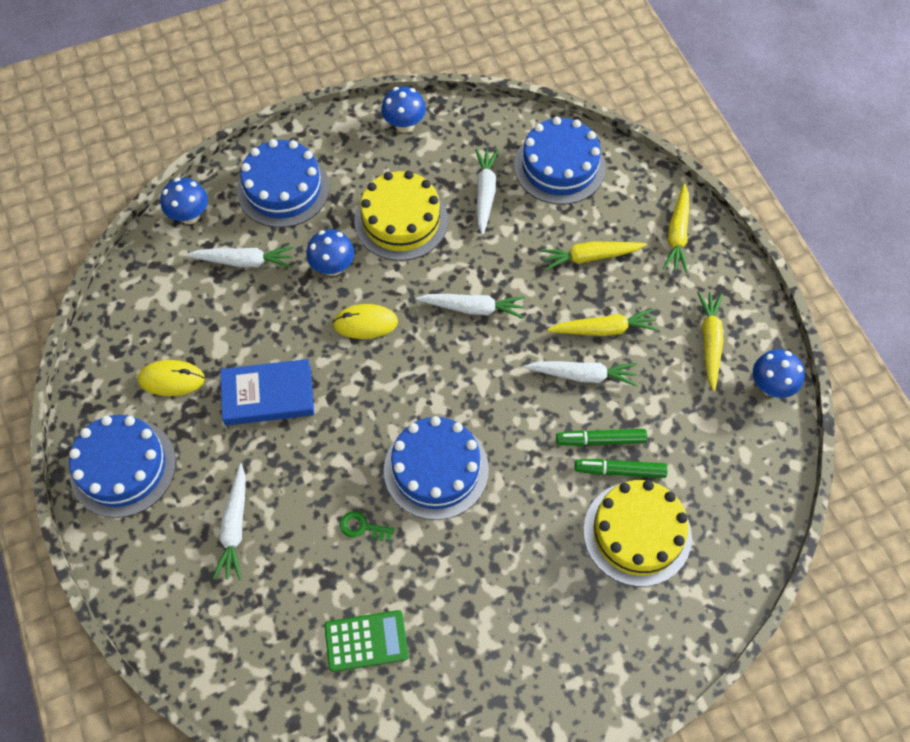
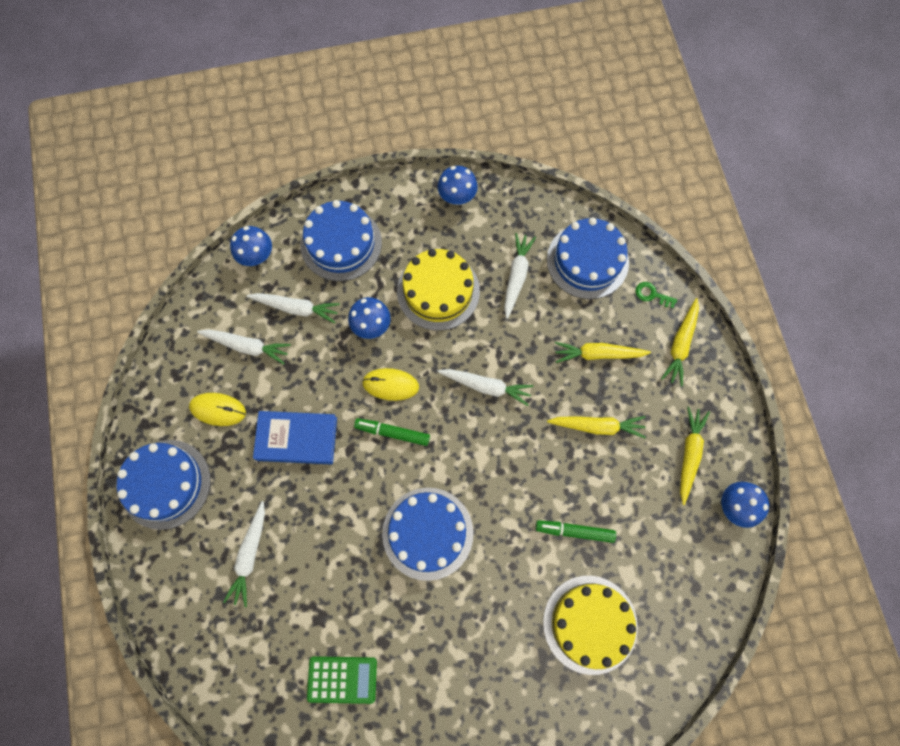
camera: 10 degrees right, 10 degrees up
green key [340,511,394,541] -> green key moved to [635,282,677,308]
white carrot [524,361,637,387] -> white carrot moved to [197,329,291,364]
green marker [575,459,668,478] -> green marker moved to [354,418,430,446]

